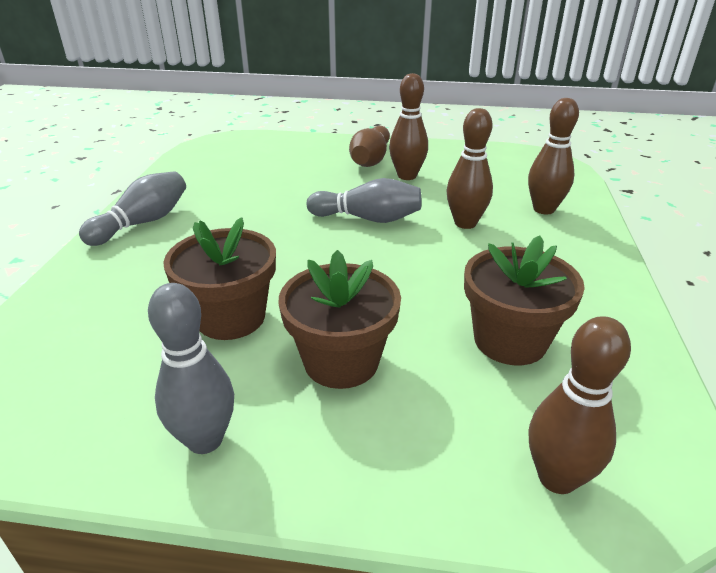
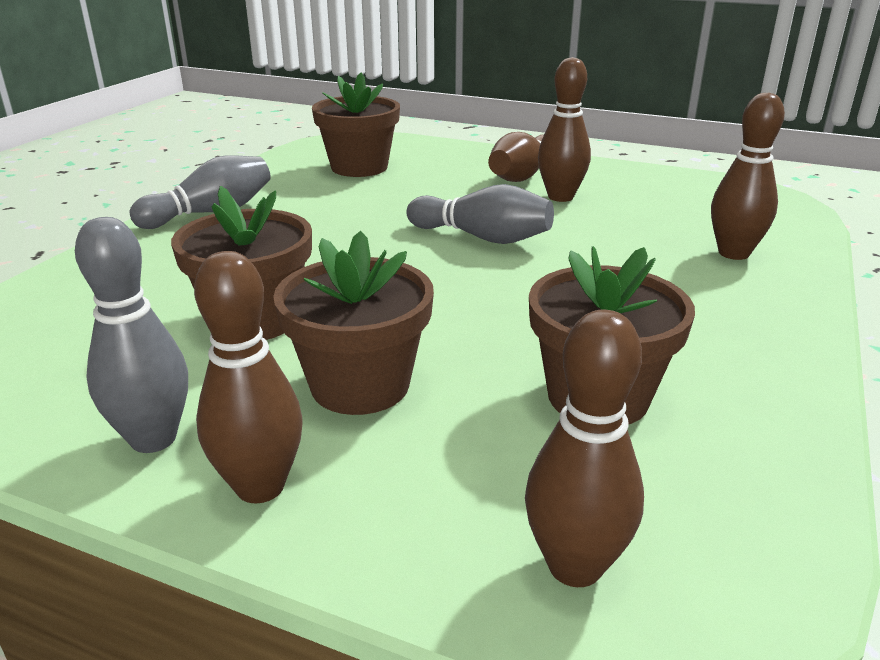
camera: 15 degrees right, 5 degrees down
brown bowling pin [446,108,493,229] -> brown bowling pin moved to [194,251,302,503]
none -> brown flower pot [312,73,400,177]

